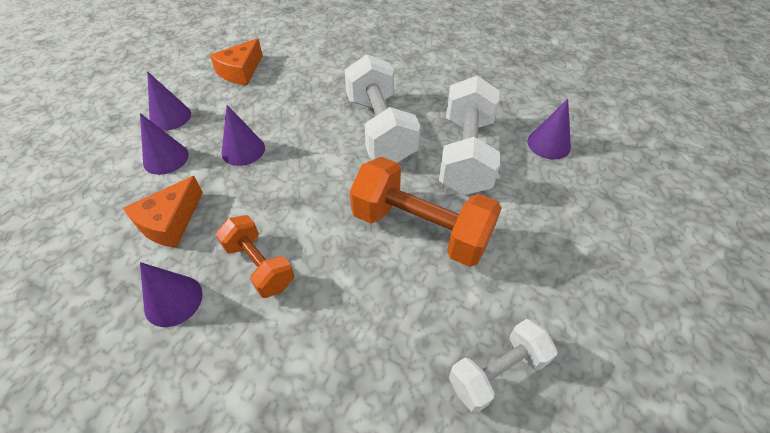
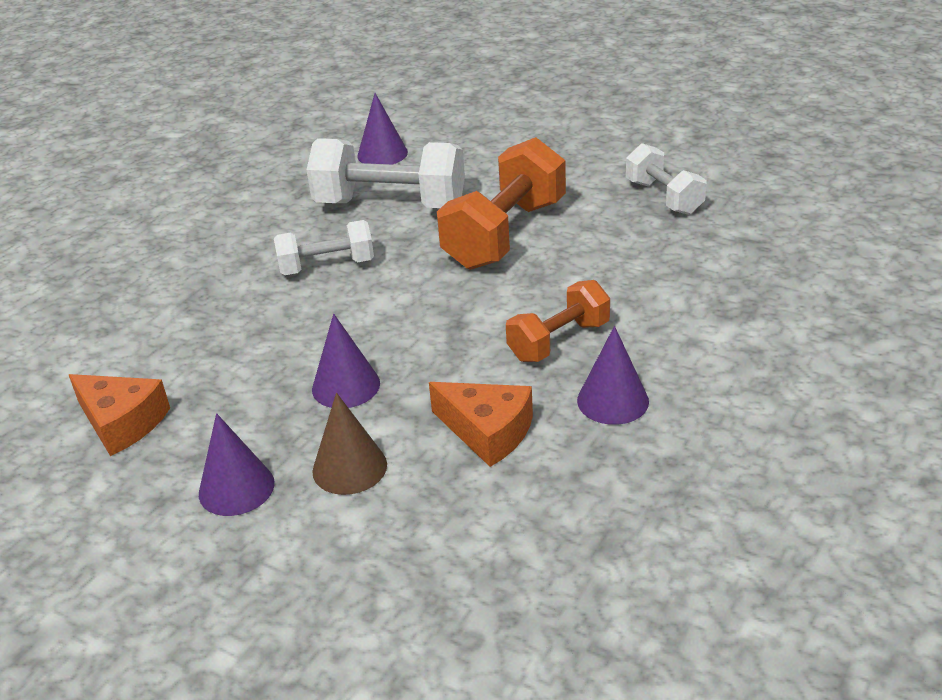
camera: 85 degrees left, 15 degrees down
purple cone [140,113,189,175] -> brown cone [312,393,387,495]
white dumbbell [345,54,420,163] -> white dumbbell [274,220,374,275], size x0.60

